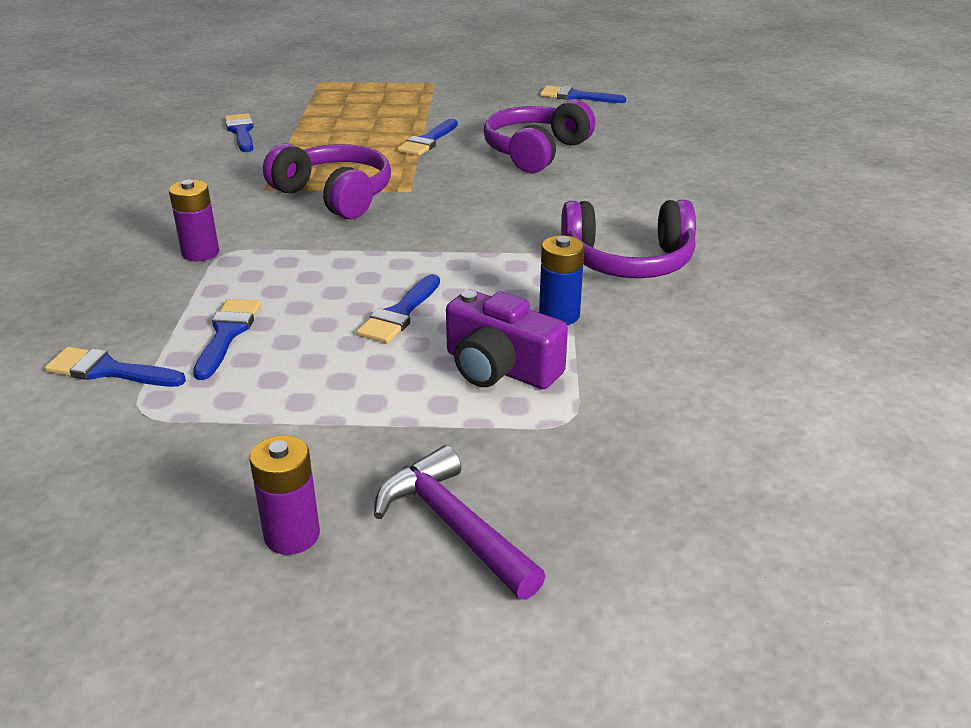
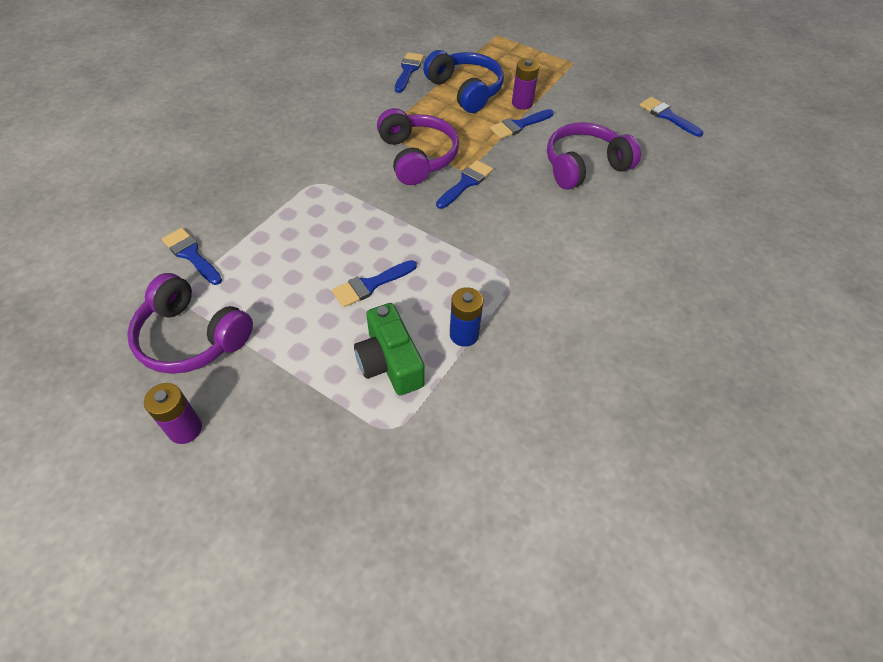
camera: 30 degrees right, 20 degrees up
purple battery [169,180,219,261] -> purple battery moved to [512,58,539,110]
blue brush [193,299,261,380] -> blue brush moved to [436,160,493,209]
purple hammer [374,445,546,600] -> none
purple camera [446,290,568,389] -> green camera [354,303,425,395]
purple headphones [561,200,696,278] -> purple headphones moved to [127,273,253,374]
none -> blue headphones [423,50,504,113]

